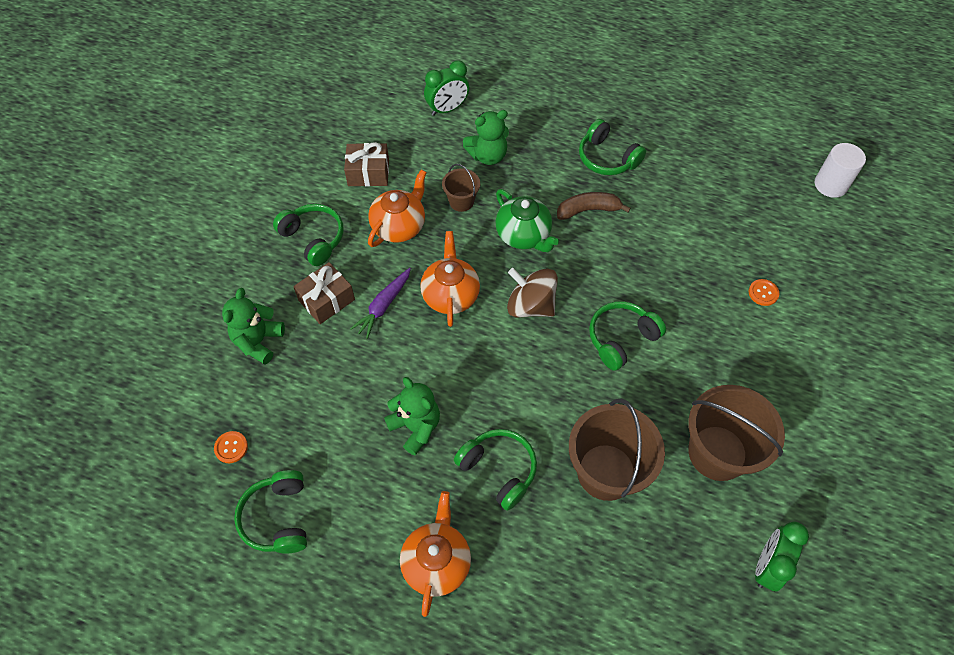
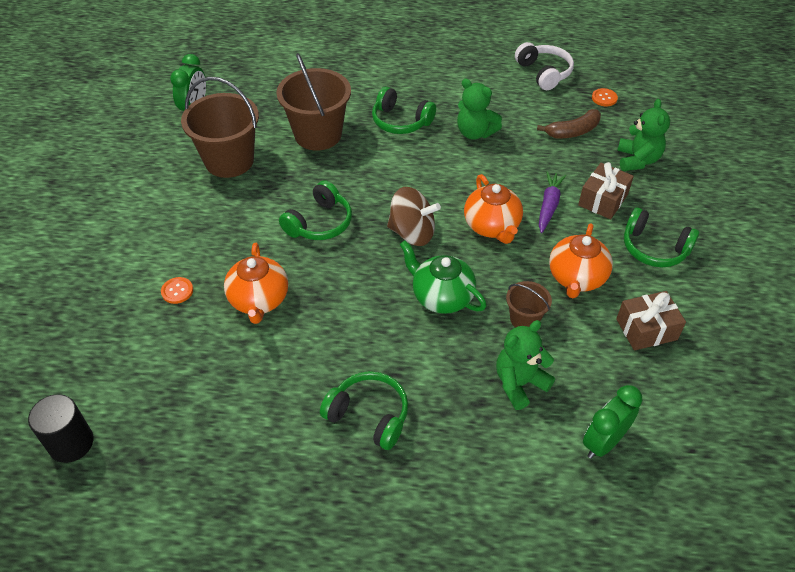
camera: 165 degrees right, 10 degrees down
green headphones [234,470,307,554] -> white headphones [515,42,574,90]
orange teapot [400,491,471,617] -> orange teapot moved to [224,243,288,324]
brown banana [557,192,631,220] -> brown banana moved to [537,109,601,138]
white cylinder [815,143,866,198] -> black cylinder [28,394,94,463]

